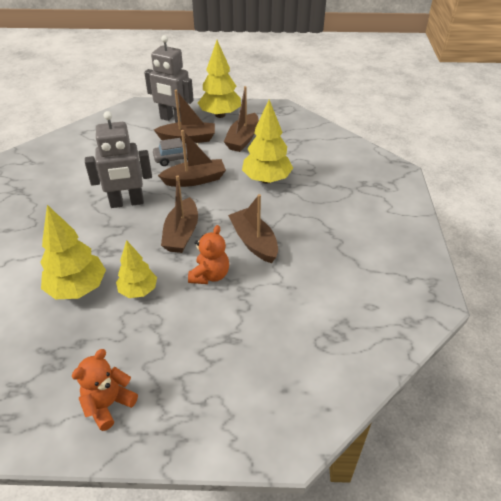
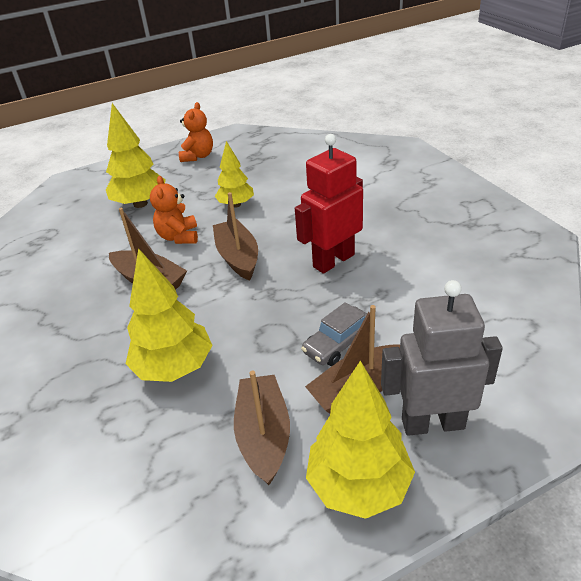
camera: 155 degrees right, 5 degrees down
yellow tree [40,205,106,299] -> yellow tree moved to [106,103,166,208]
grey robot [85,111,152,208] -> red robot [295,134,363,274]
brown boat [158,130,226,187] -> none

